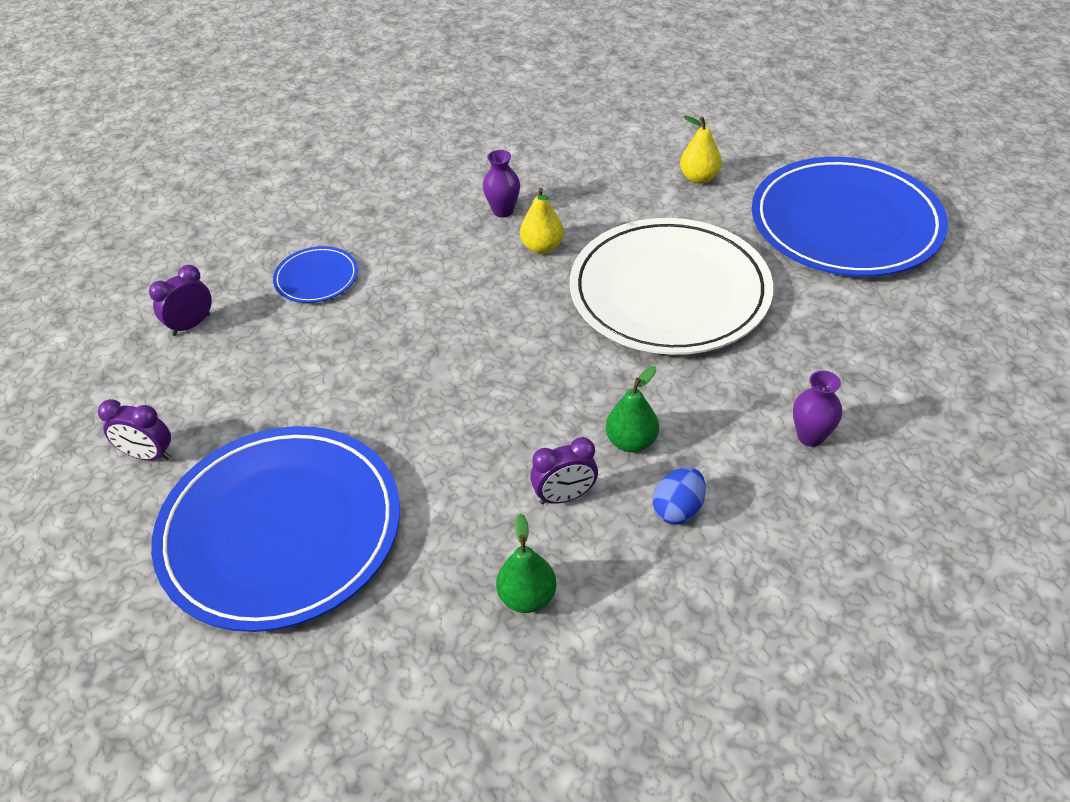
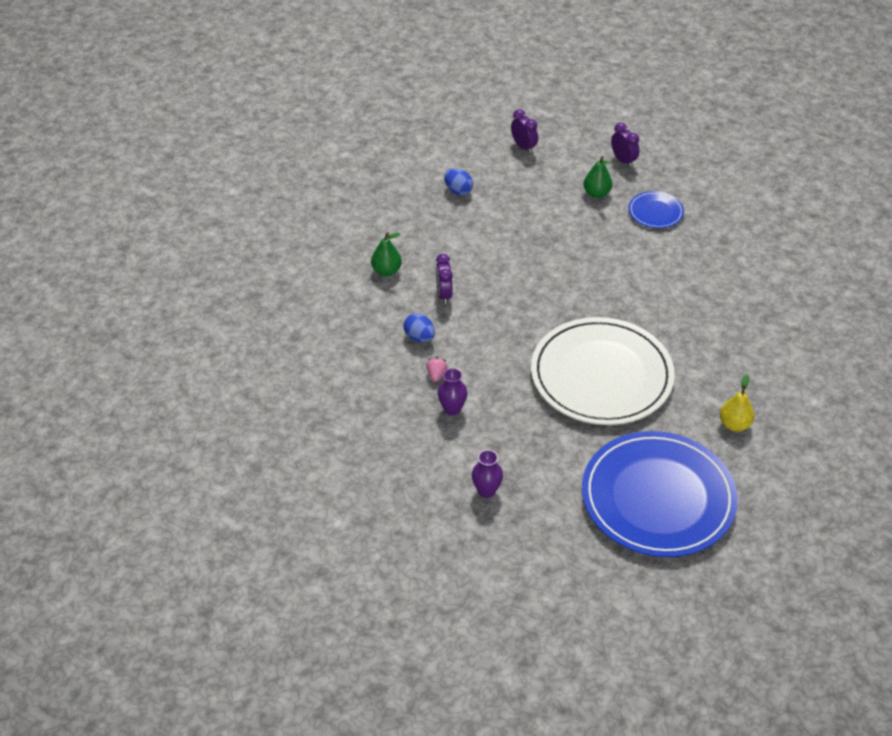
camera: 100 degrees right, 0 degrees up
purple clock [98,399,171,461] -> purple clock turned 120 degrees clockwise [511,109,538,153]
blue plate [151,426,400,632] -> blue egg [444,168,473,196]
purple vase [483,150,520,217] -> purple vase moved to [472,450,503,498]
yellow pear [520,187,564,254] -> none
green pear [606,366,659,452] -> green pear moved to [583,156,612,198]
none -> pink strawberry [426,357,447,382]

